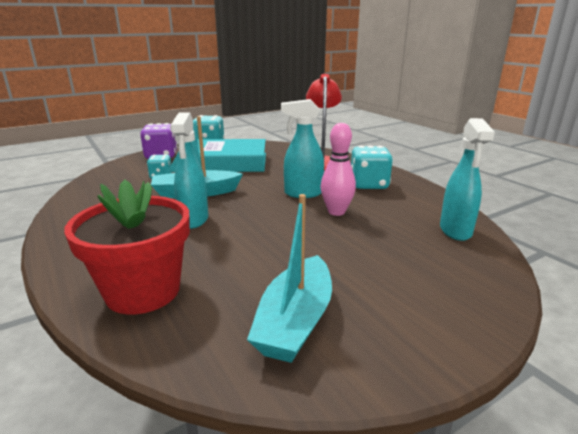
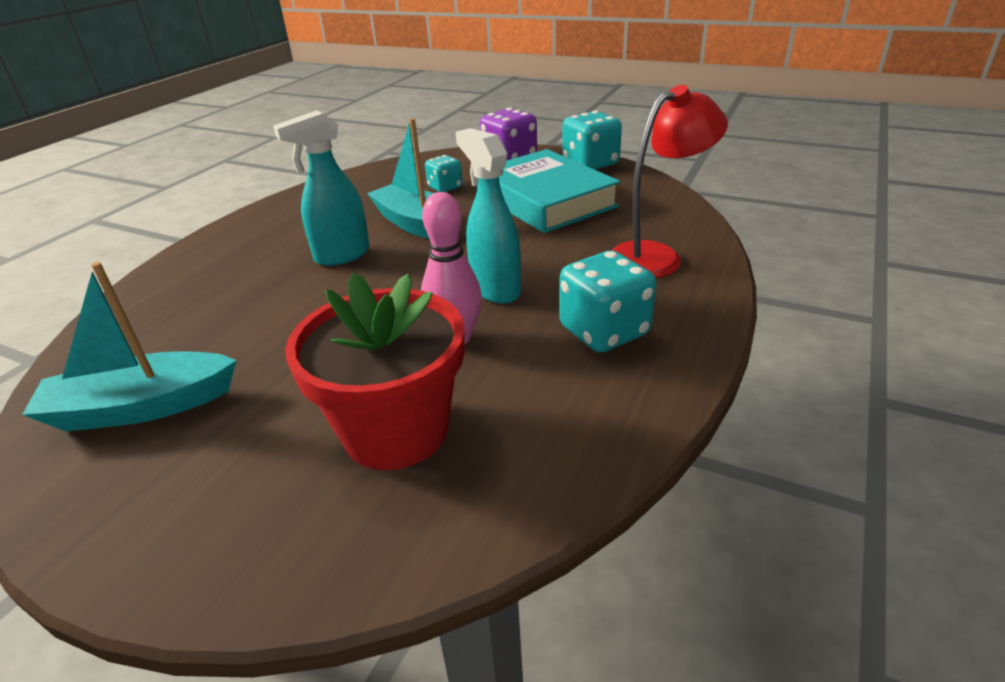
camera: 60 degrees right, 10 degrees up
red flower pot [64,179,190,314] -> red flower pot moved to [285,273,464,470]
turquoise spray bottle [440,118,495,241] -> none

